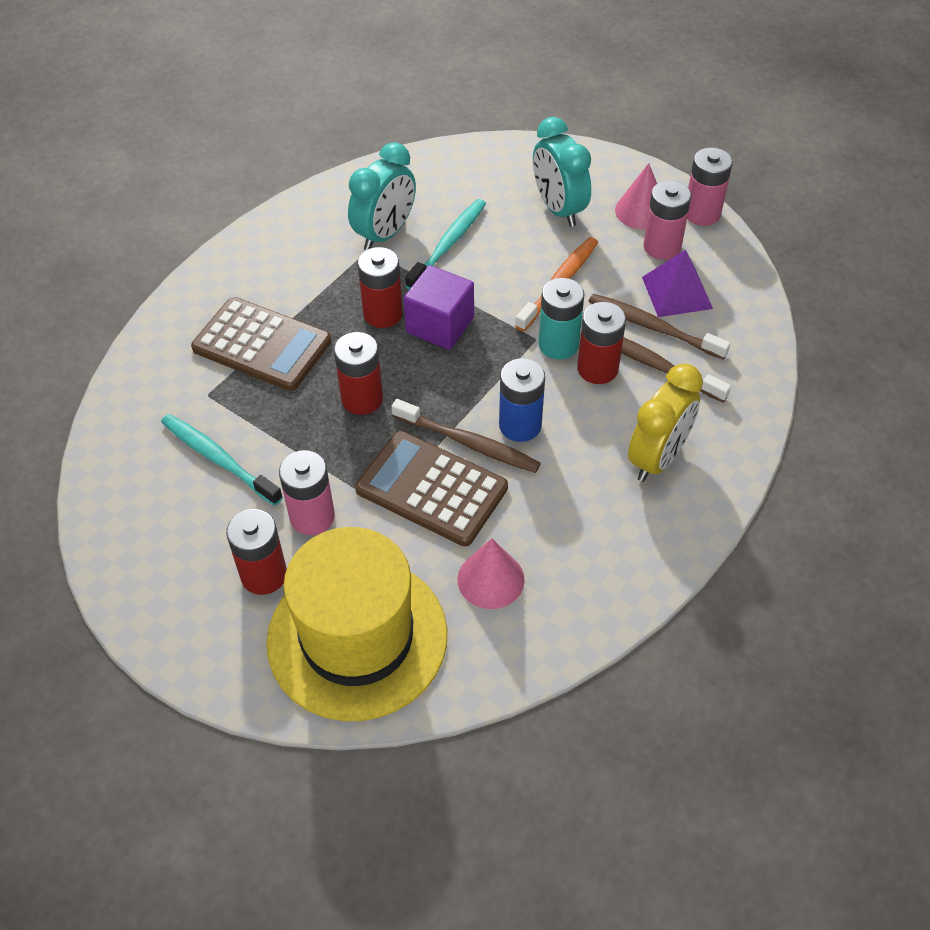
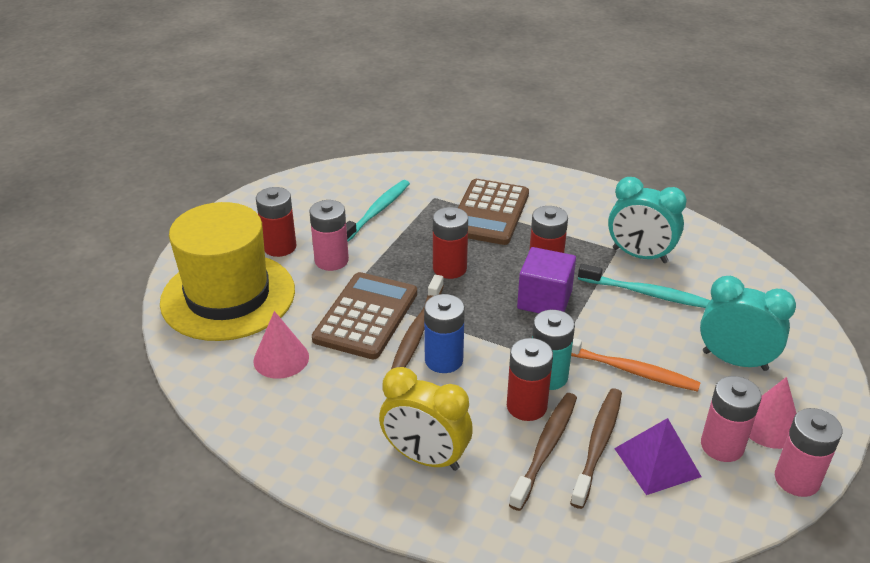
camera: 80 degrees right, 15 degrees down
turquoise clock [533,117,591,227] -> turquoise clock turned 60 degrees clockwise [700,276,796,371]

